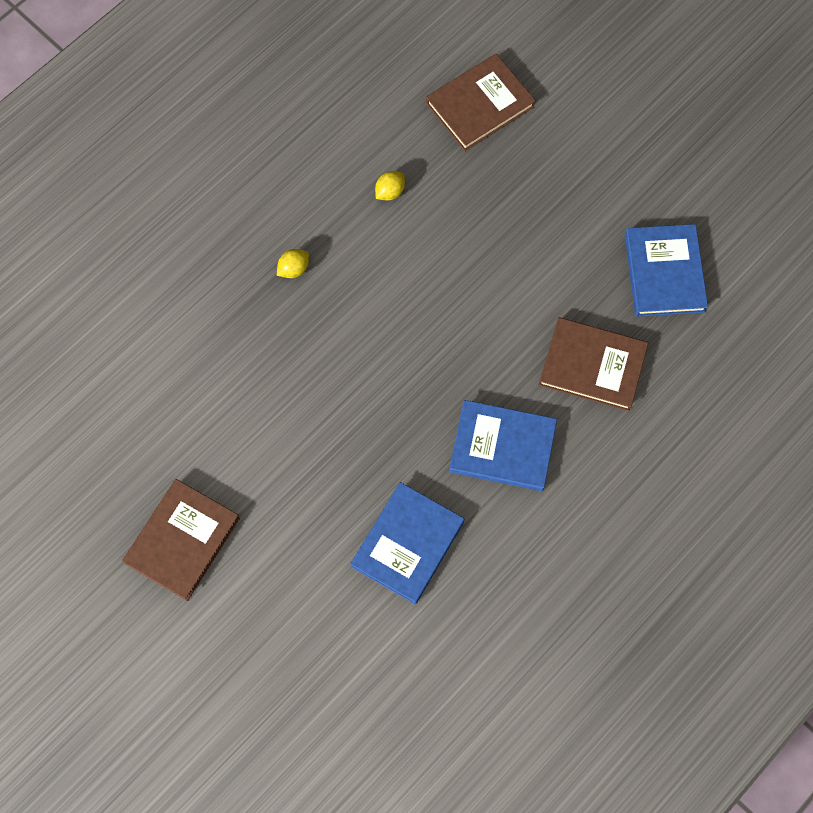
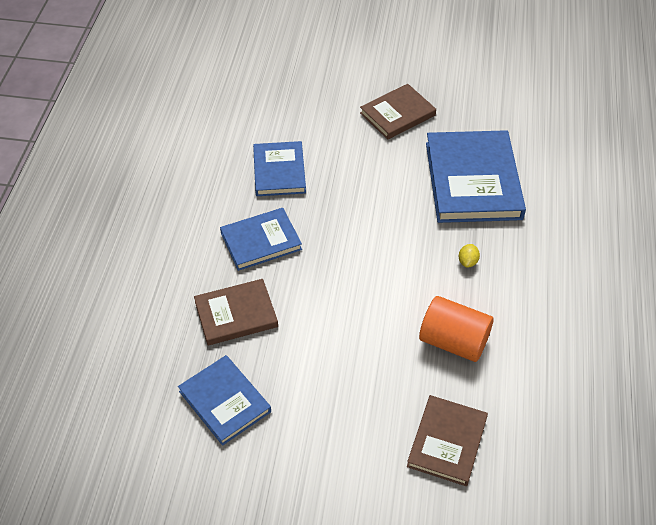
camera: 145 degrees right, 20 degrees down
brown book [122,479,240,601] -> brown book turned 60 degrees clockwise [360,84,436,139]
yellow lemon [375,171,405,201] -> orange cylinder [419,296,494,362]
none -> blue book [426,130,526,223]

